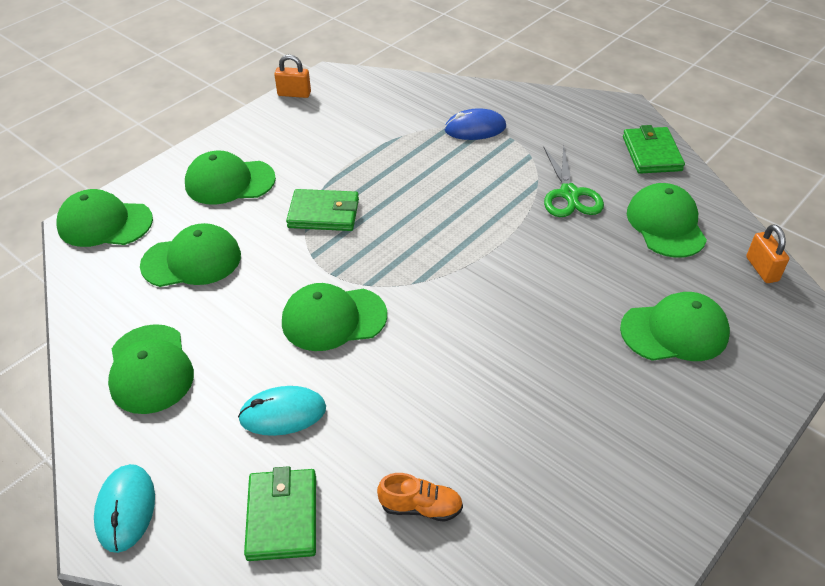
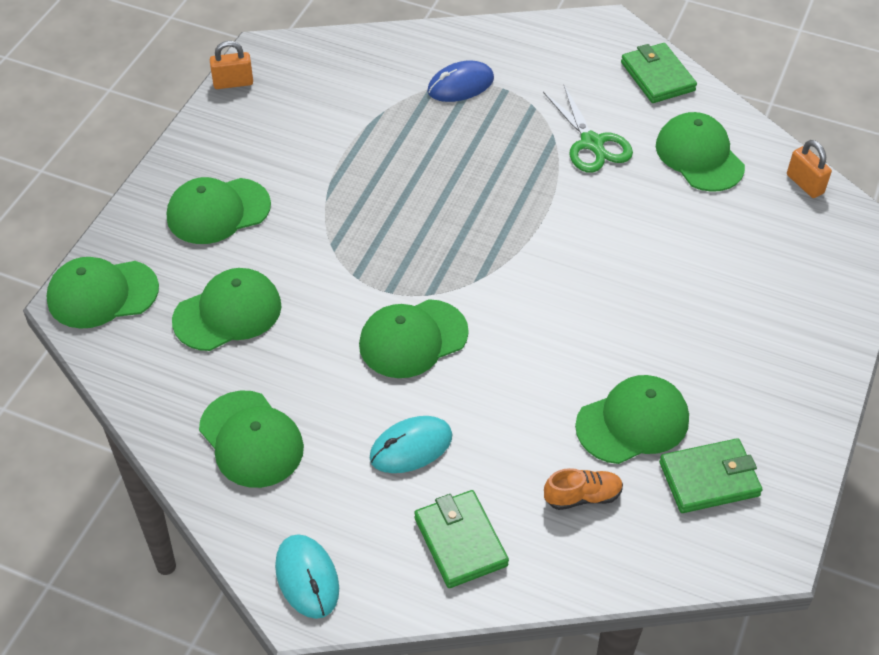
camera: 20 degrees left, 5 degrees up
green wallet [286,189,359,231] -> green wallet moved to [659,438,762,513]
green cap [620,292,730,361] -> green cap moved to [575,375,689,464]

